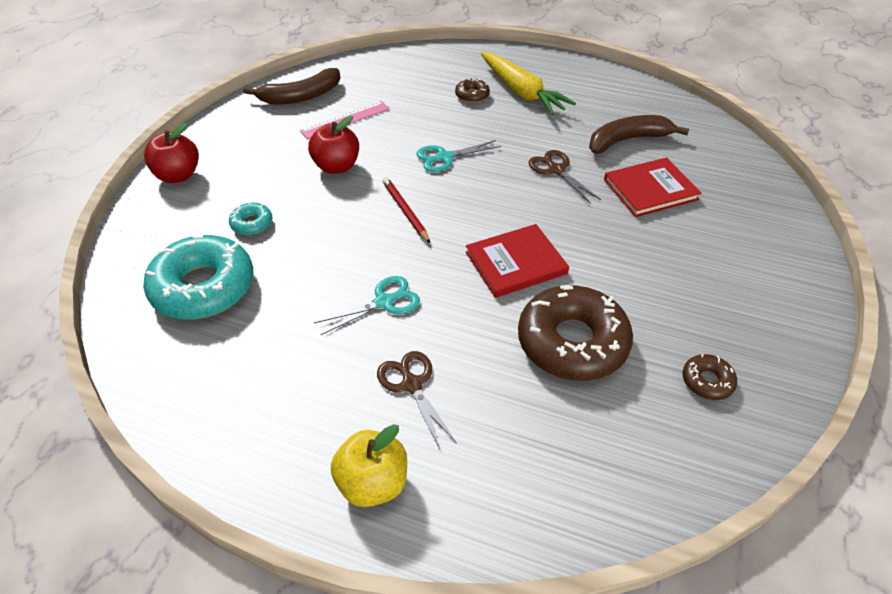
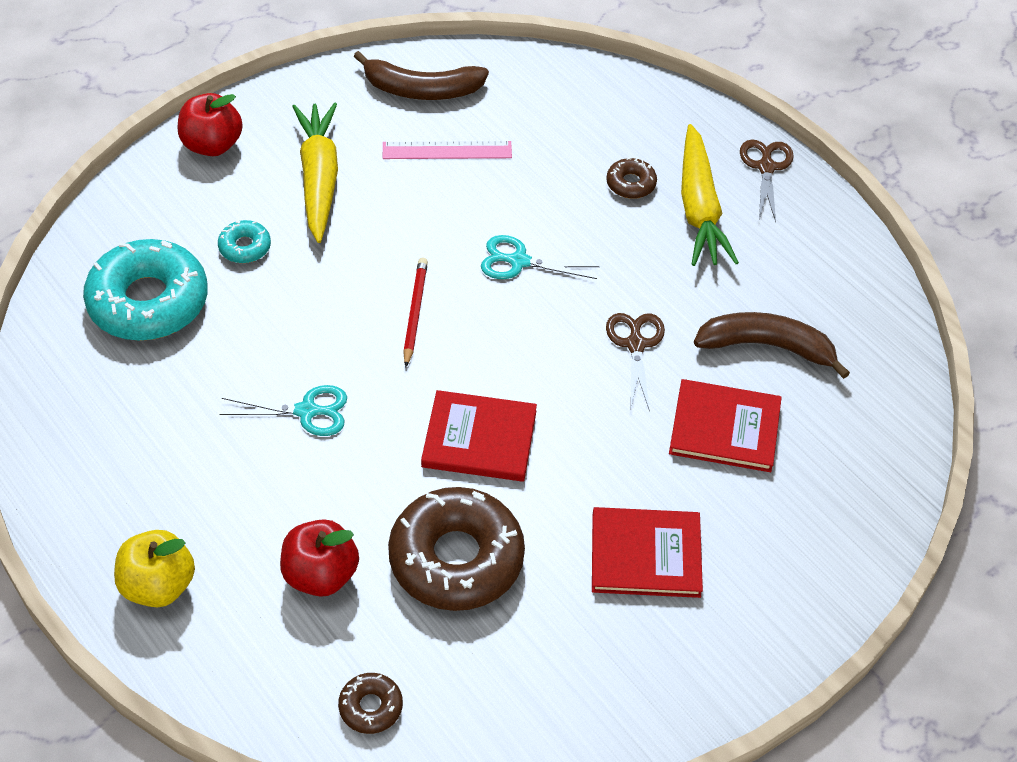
camera: 30 degrees right, 5 degrees up
red apple [308,116,359,174] -> red apple moved to [280,519,359,597]
brown scissors [377,351,457,449] -> brown scissors moved to [740,139,794,222]
brown donut [682,354,737,400] -> brown donut moved to [338,673,403,734]
none -> yellow carrot [292,102,338,243]
none -> red book [592,507,703,598]

